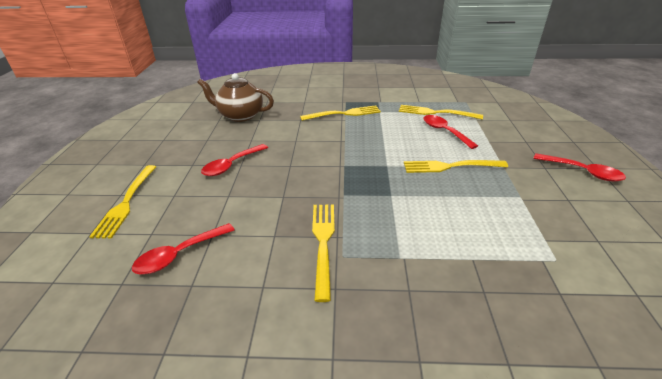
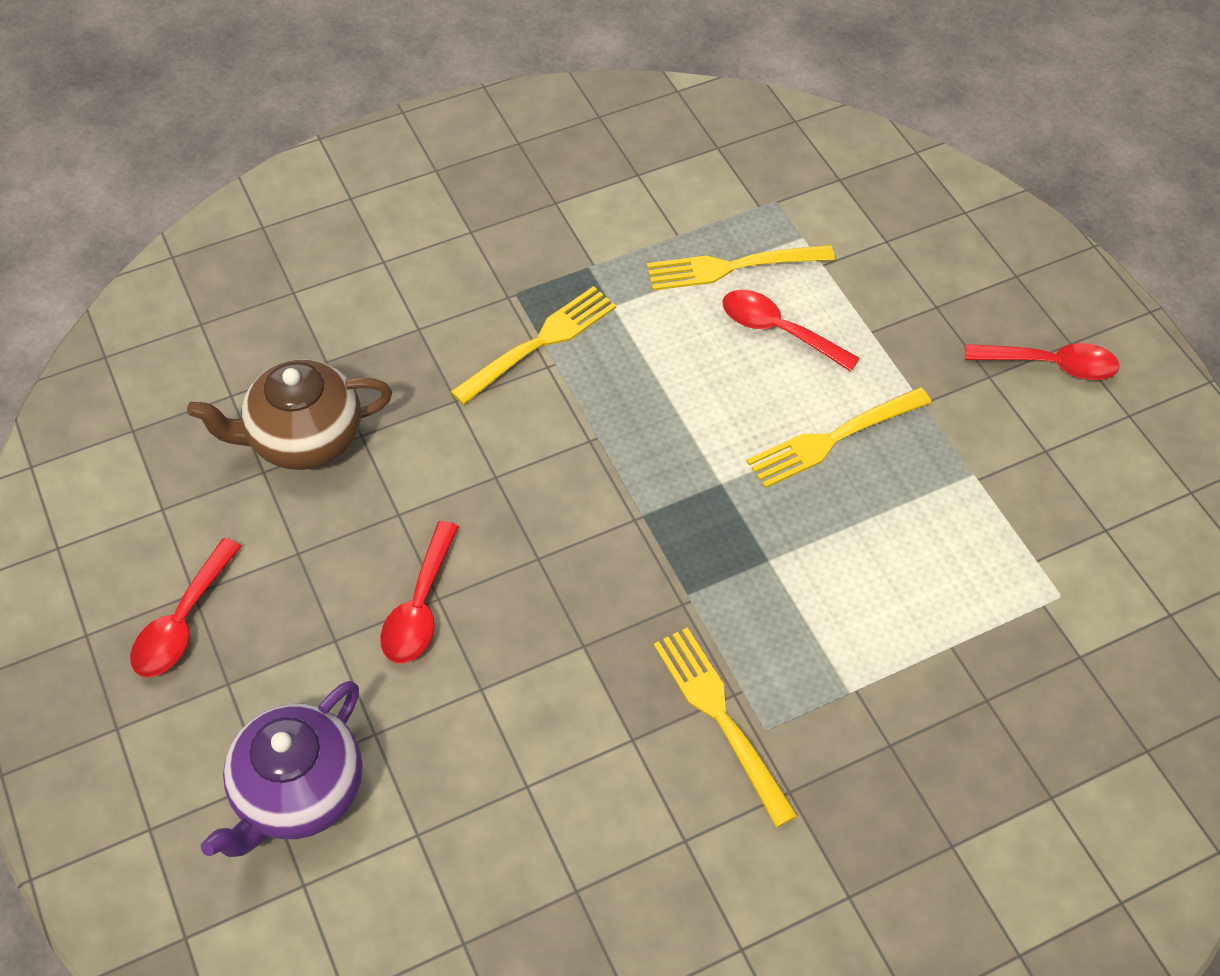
camera: 30 degrees left, 20 degrees up
yellow fork [89,165,156,239] -> purple teapot [201,681,363,857]
red spoon [132,223,234,274] -> red spoon moved to [130,538,242,677]

